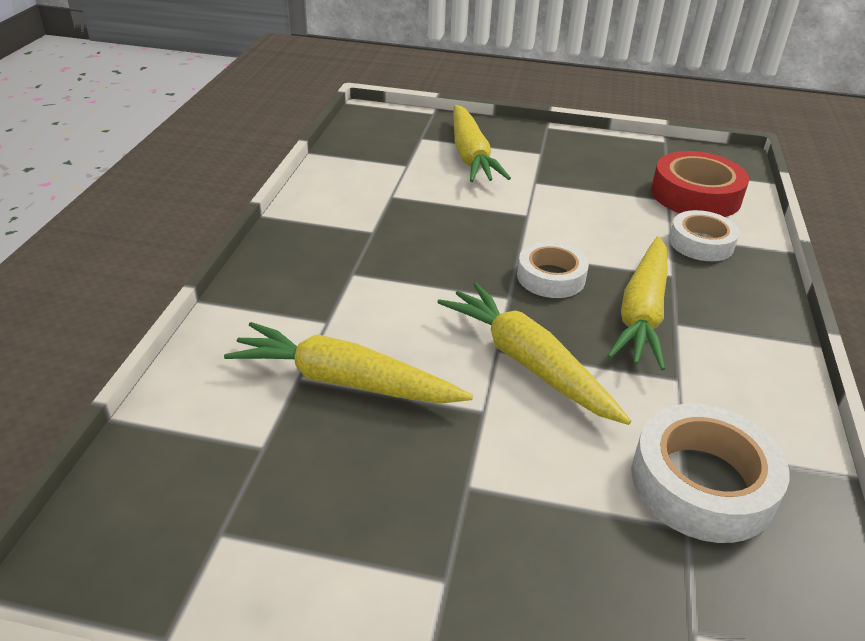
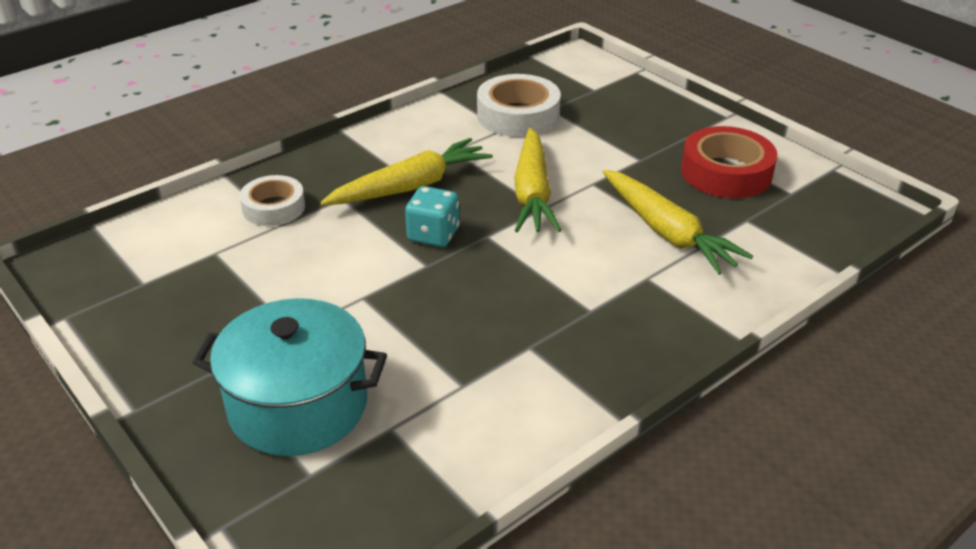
camera: 140 degrees left, 0 degrees up
yellow carrot [453,105,511,182] -> turquoise pot [192,298,387,456]
white tape [517,241,589,298] -> turquoise dice [405,186,460,247]
red tape [651,151,749,217] -> red tape moved to [681,126,778,198]

